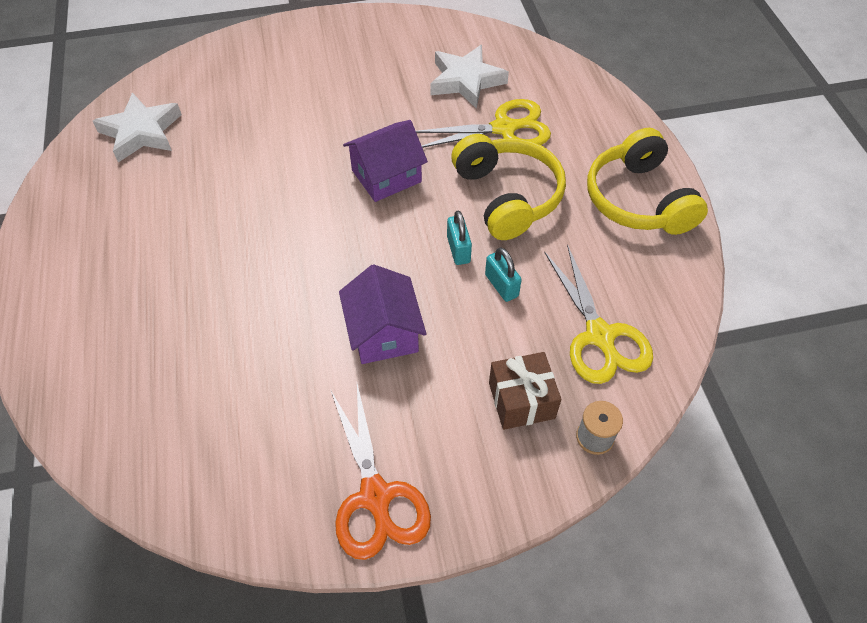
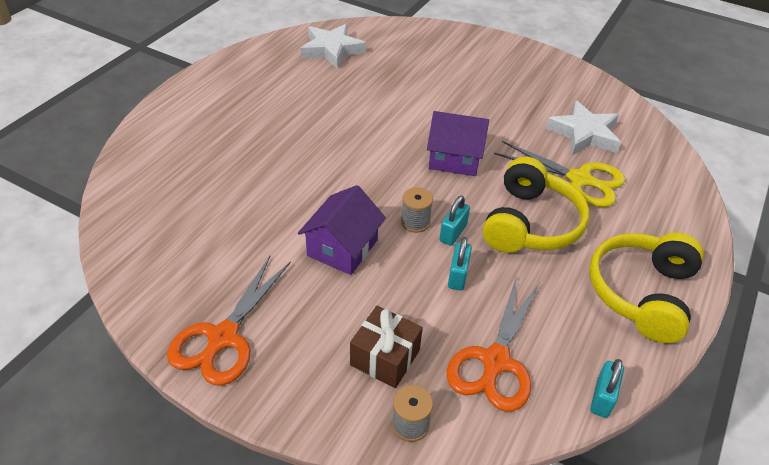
camera: 40 degrees right, 10 degrees down
yellow scissors [544,244,653,384] -> orange scissors [447,275,540,412]
none -> grey spool [401,187,433,233]
none -> turquoise padlock [590,359,624,418]

